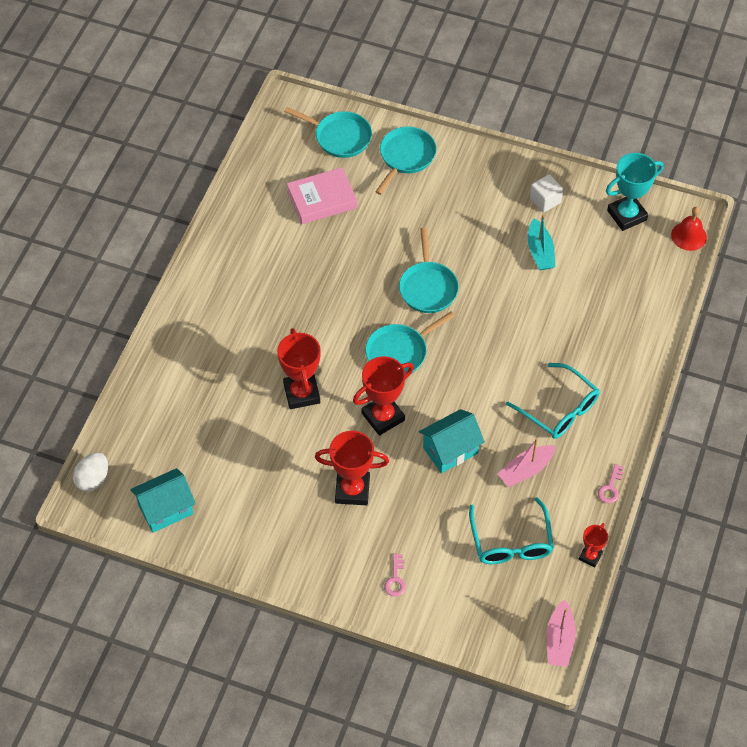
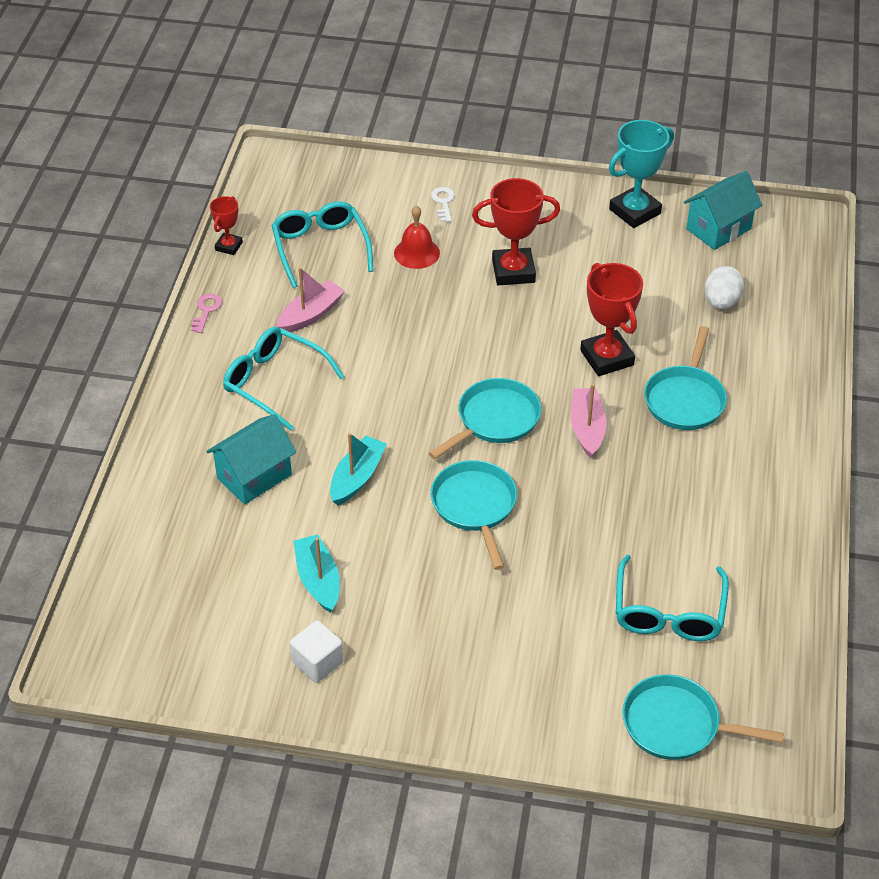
camera: 170 degrees right, 10 degrees down
white egg [73,452,108,492] -> white egg moved to [705,266,744,309]
pink book [287,167,357,224] -> turquoise glasses [616,555,729,641]
red trophy [353,356,414,436] -> none
turquoise pan [375,127,436,195] -> turquoise pan moved to [644,326,727,430]
pink key [384,553,406,597] -> white key [431,187,455,222]
turquoise house [419,409,485,473] -> turquoise house moved to [206,414,296,505]
pink boat [546,599,576,667] -> pink boat moved to [570,384,607,458]
turquoise trophy [606,153,664,231] -> turquoise trophy moved to [609,120,674,228]
red bell [671,207,707,251] -> red bell moved to [394,205,440,269]
none -> turquoise boat [330,433,387,506]

